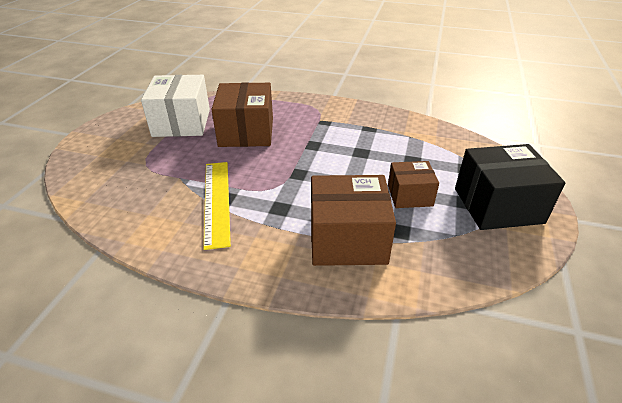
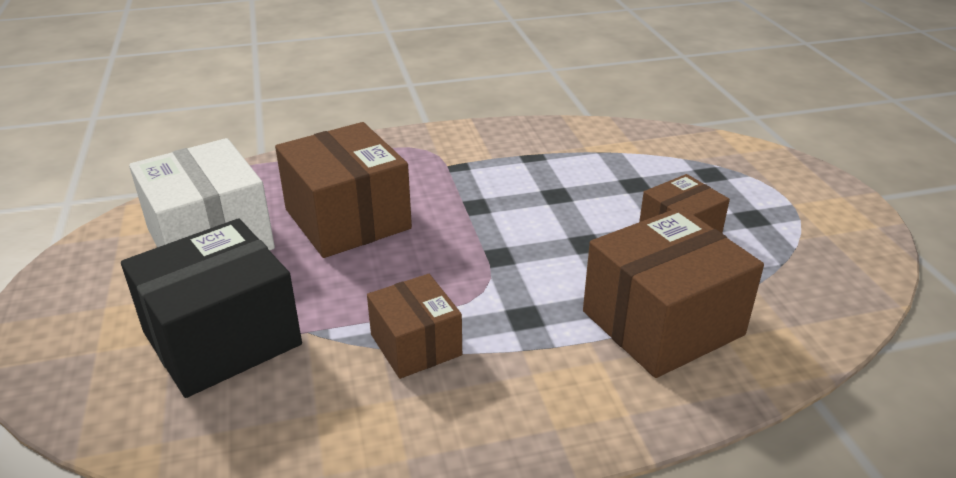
camera: 30 degrees left, 5 degrees down
yellow ruler [204,162,231,250] -> brown box [367,274,462,379]
black box [455,144,566,230] -> black box moved to [121,218,302,398]

